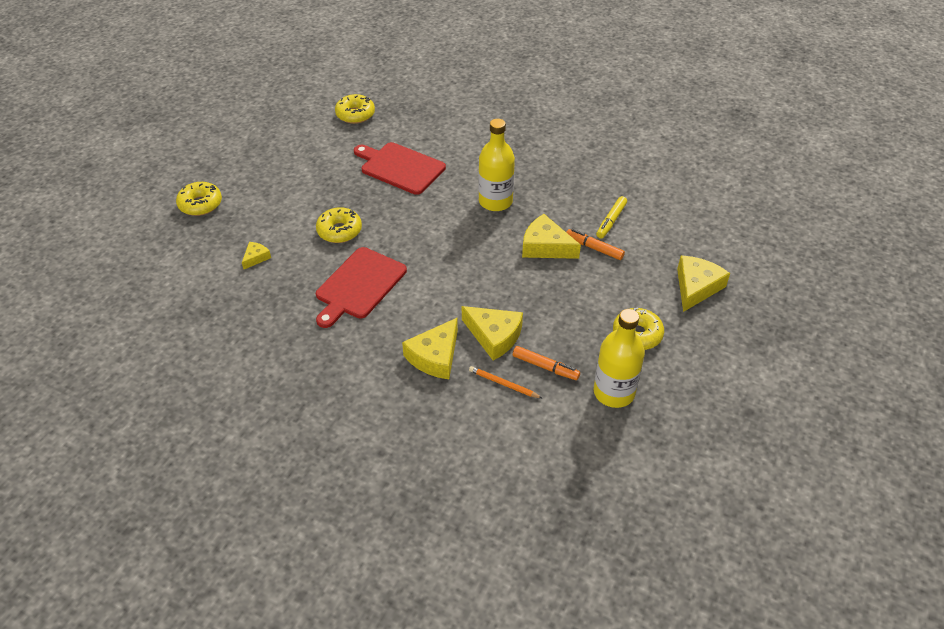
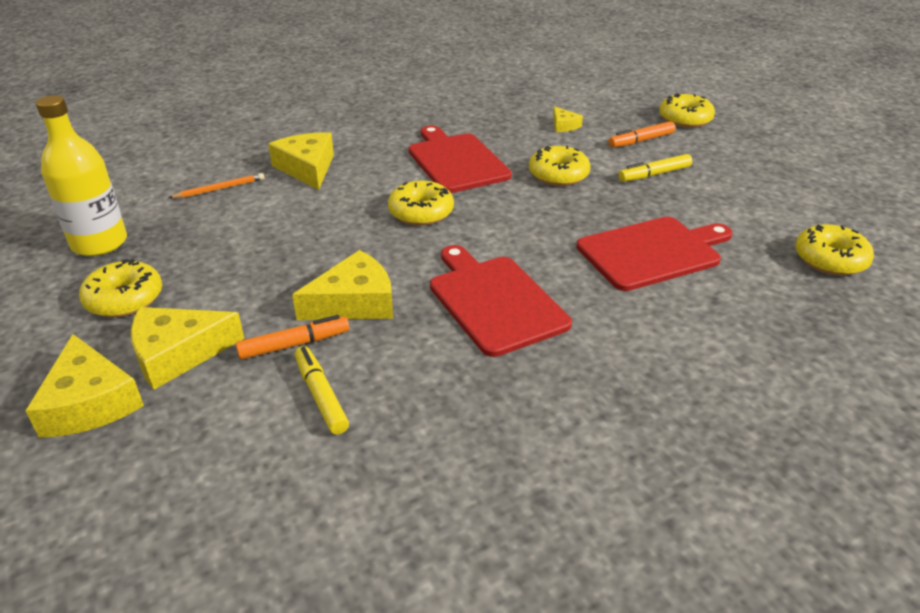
camera: 125 degrees right, 10 degrees down
yellow cheese [462,306,523,361] -> yellow cheese moved to [131,307,244,390]
yellow bottle [478,119,515,211] -> red cutting board [430,245,572,357]
orange marker [513,346,580,380] -> orange marker moved to [609,121,675,148]
none -> yellow donut [388,181,454,226]
none -> yellow marker [618,154,692,182]

